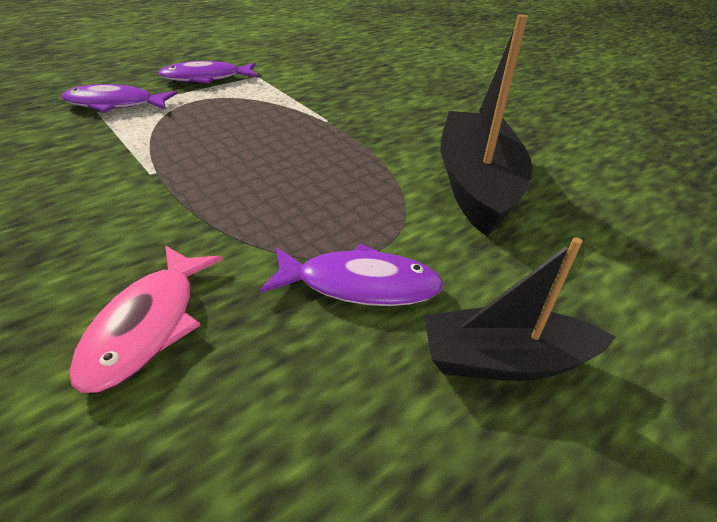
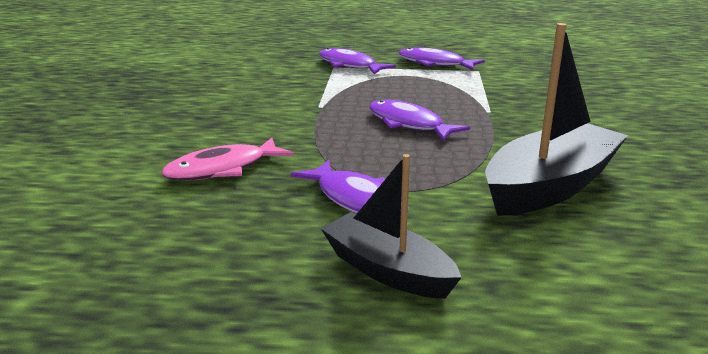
camera: 45 degrees right, 15 degrees down
none -> purple fish [369,100,470,141]

